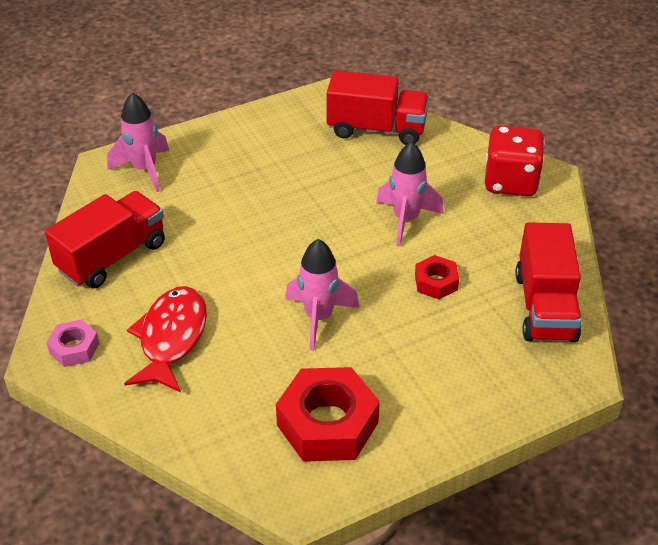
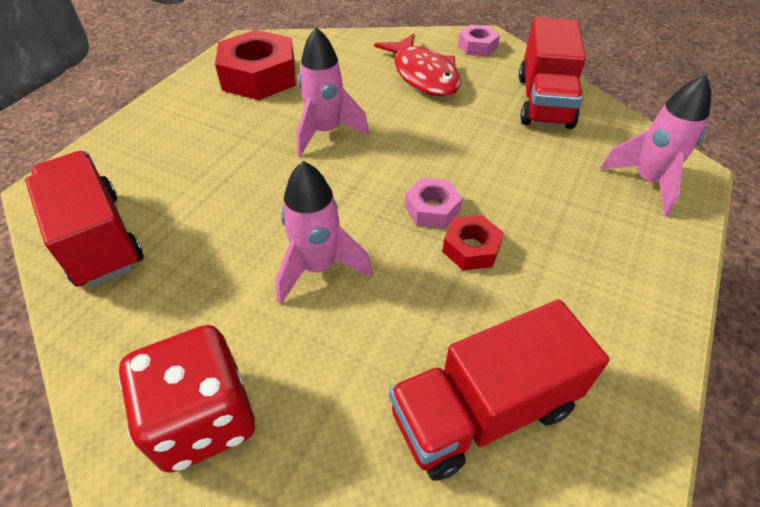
camera: 145 degrees right, 5 degrees up
red nut [415,255,459,299] -> red nut moved to [442,215,504,270]
none -> pink nut [405,178,462,228]

